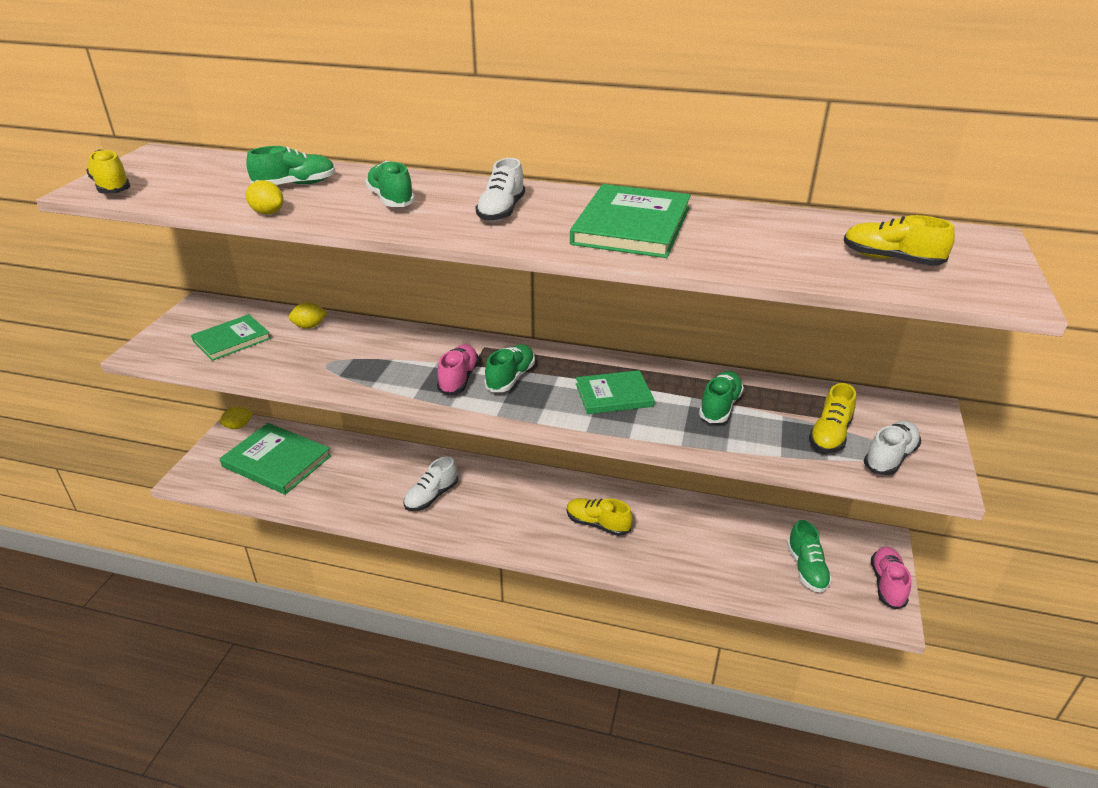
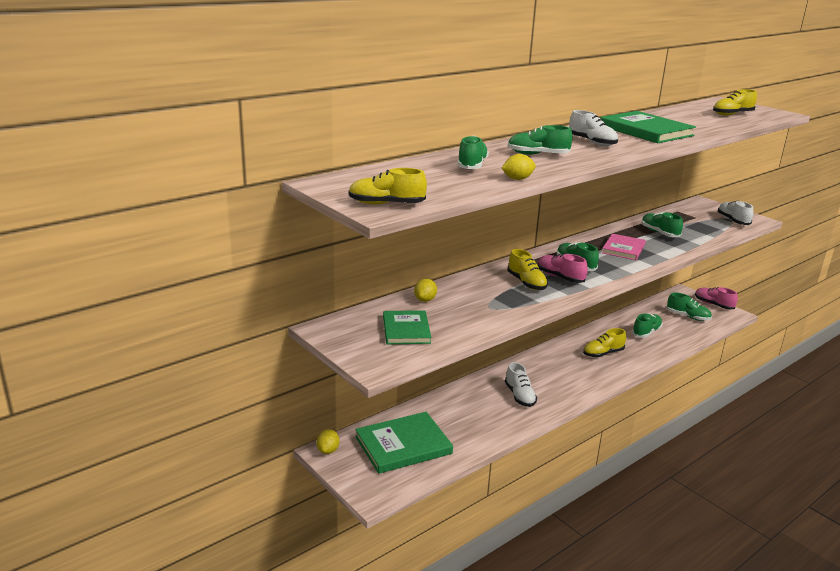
camera: 55 degrees left, 10 degrees down
green book [576,370,654,414] -> pink book [602,234,646,260]
yellow shoe [809,383,856,453] -> yellow shoe moved to [507,249,548,290]
none -> green shoe [632,313,663,338]

